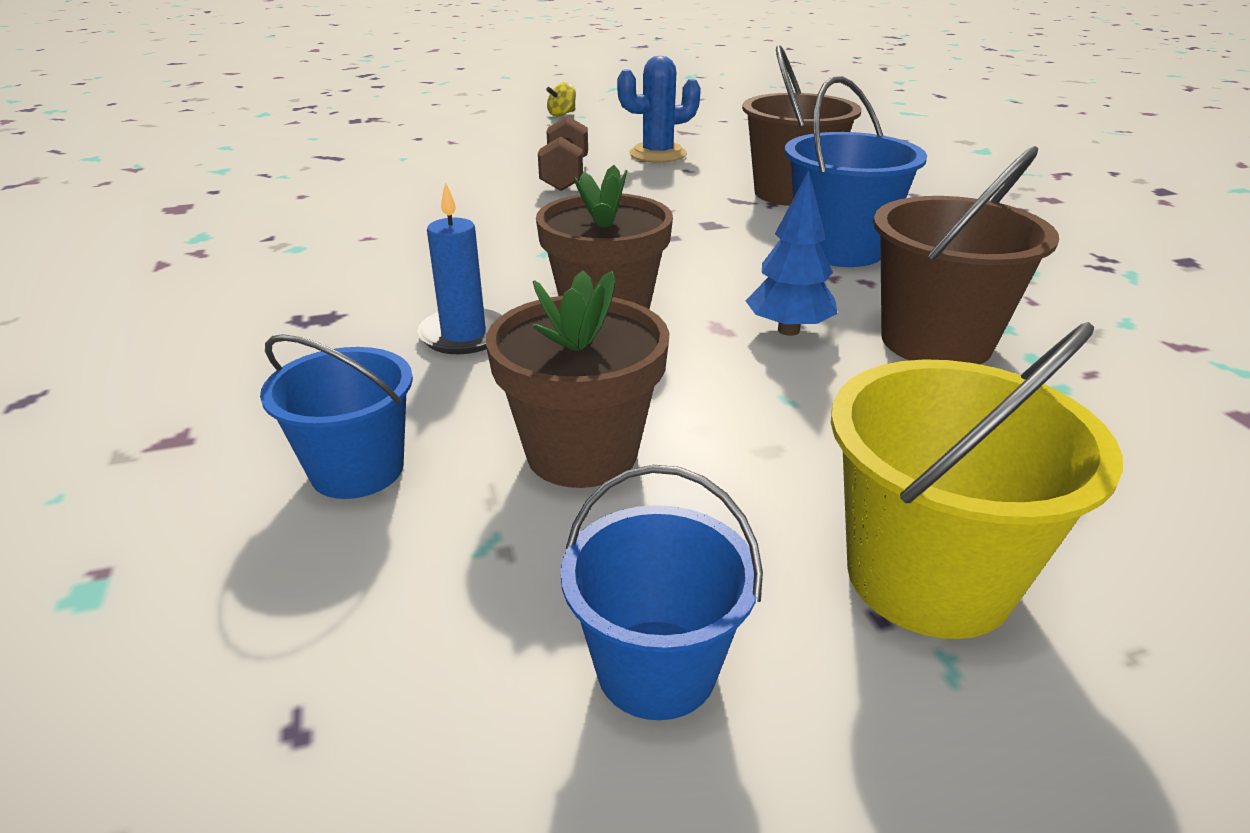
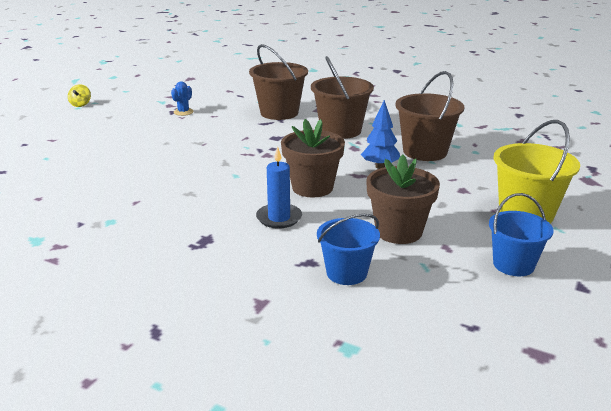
camera: 45 degrees left, 5 degrees down
brown dumbbell [538,116,588,191] -> none
blue cactus [617,56,701,162] -> blue cactus [171,81,194,116], size x0.59
blue bucket [785,76,927,267] -> brown bucket [311,56,374,139]

